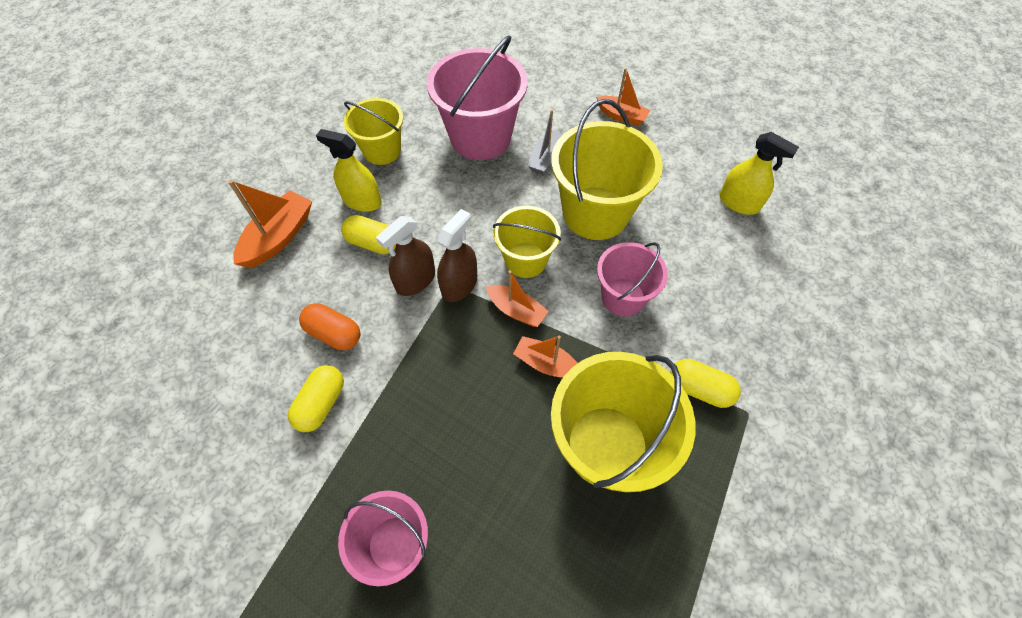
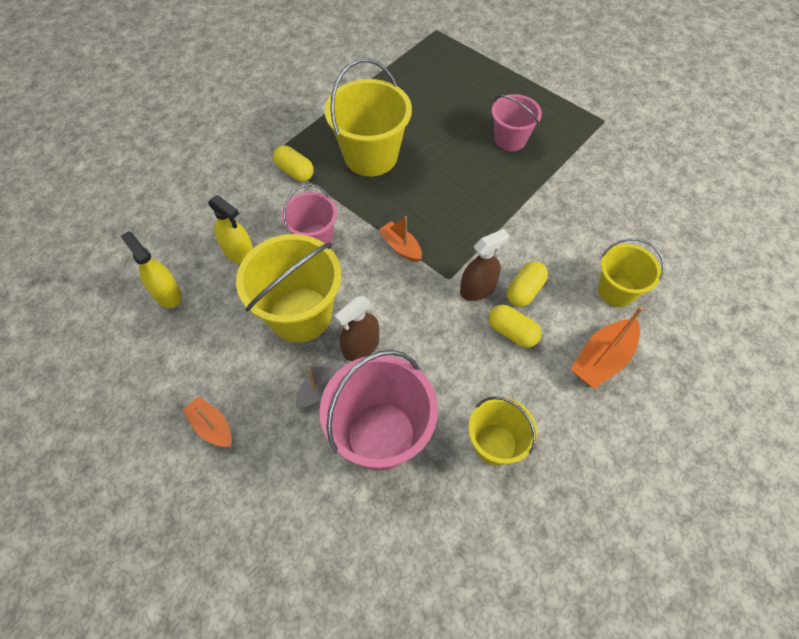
camera: 165 degrees left, 0 degrees up
yellow capsule [288,365,344,432] -> yellow capsule moved to [507,261,548,307]
orange capsule [299,303,360,350] -> none
yellow spray bottle [316,129,382,212] -> yellow spray bottle moved to [208,195,253,264]
brown spray bottle [437,209,477,302] -> brown spray bottle moved to [335,296,379,361]
yellow bucket [493,206,561,278] -> yellow bucket moved to [598,238,664,307]
orange boat [513,336,578,378] -> none

